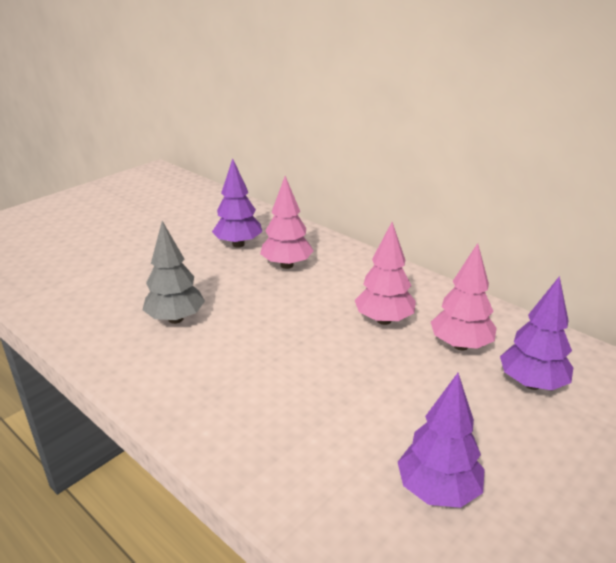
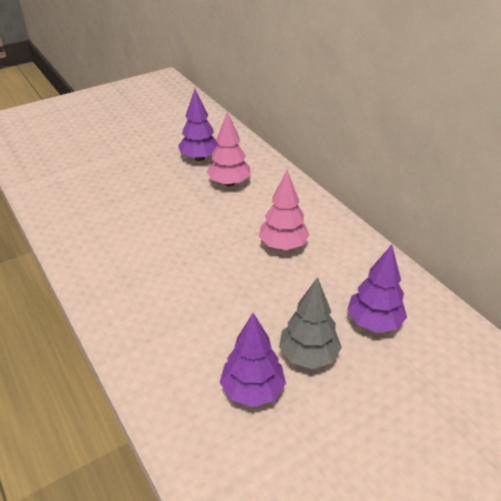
camera: 15 degrees right, 10 degrees up
grey tree [142,221,205,324] -> grey tree moved to [279,277,342,369]
pink tree [431,243,497,350] -> none

